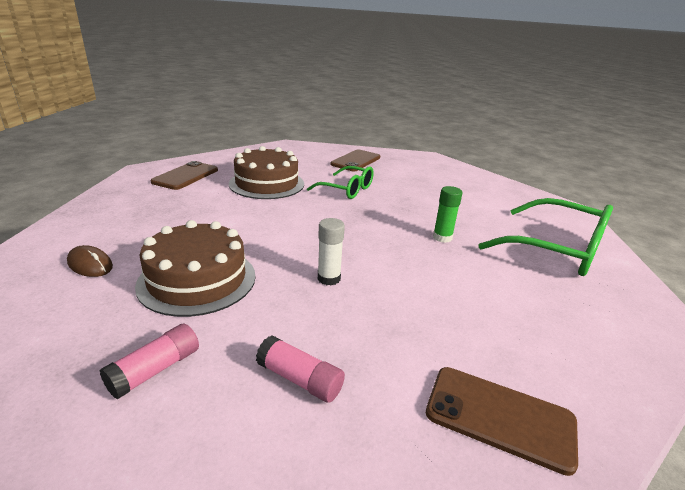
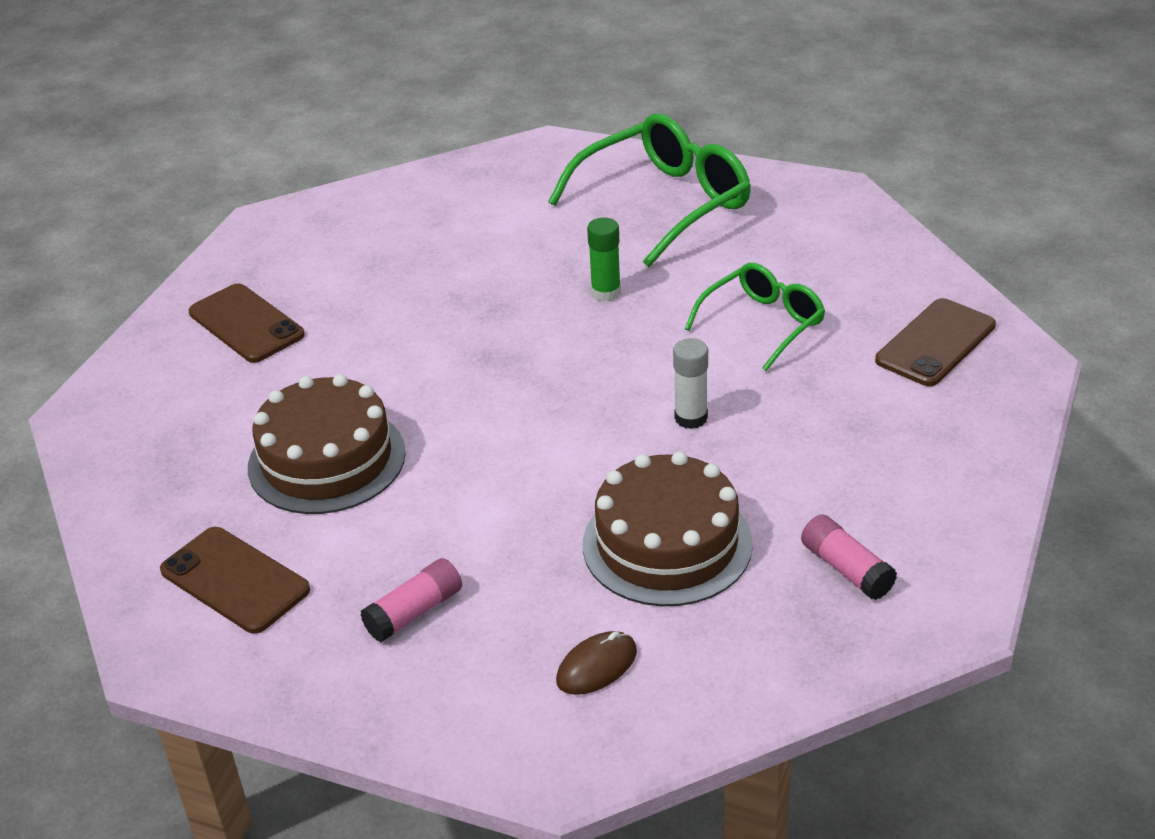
camera: 70 degrees left, 10 degrees up
pink glue stick [256,335,345,403] -> pink glue stick moved to [360,558,462,642]
green glasses [307,166,374,199] -> green glasses moved to [685,263,825,371]

